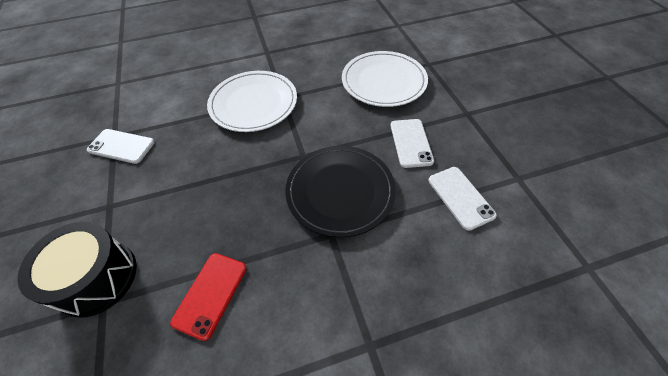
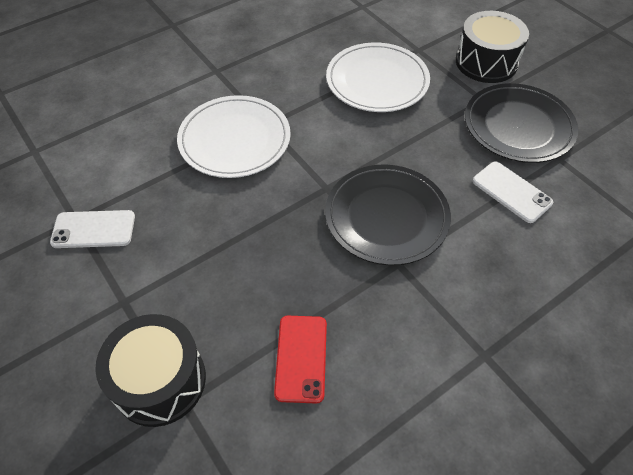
camera: 20 degrees left, 0 degrees up
white phone [391,119,434,168] -> none
none -> black drum [456,11,529,83]
none -> black plate [465,83,578,163]

